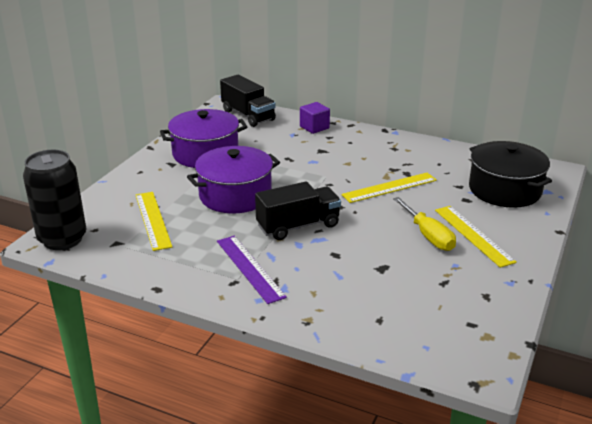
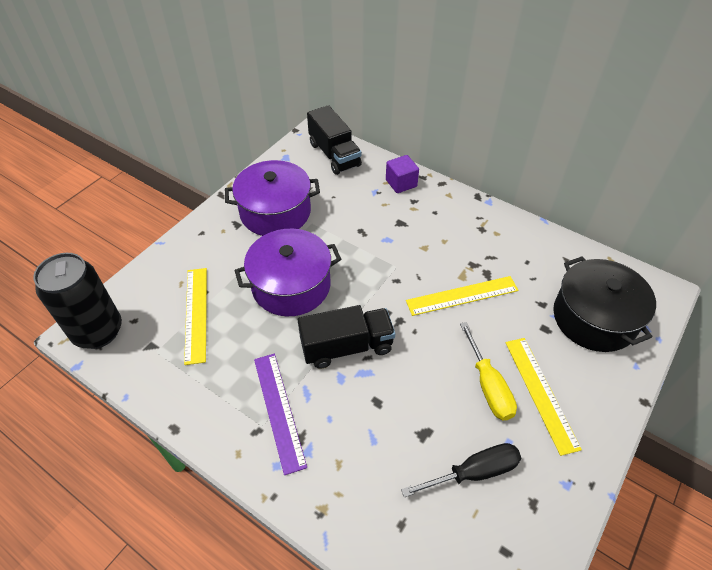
camera: 10 degrees right, 20 degrees up
none -> black screwdriver [401,443,521,498]

